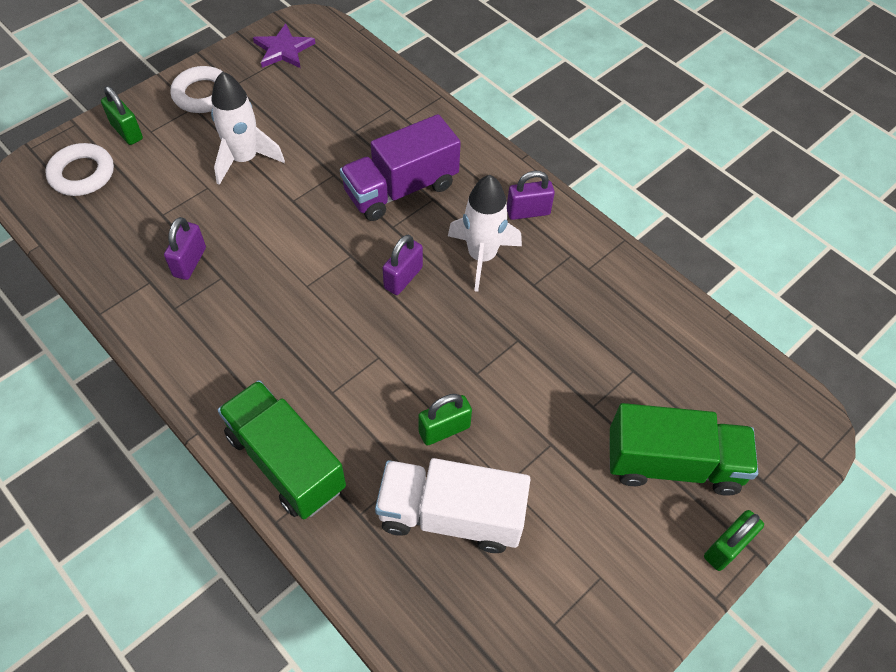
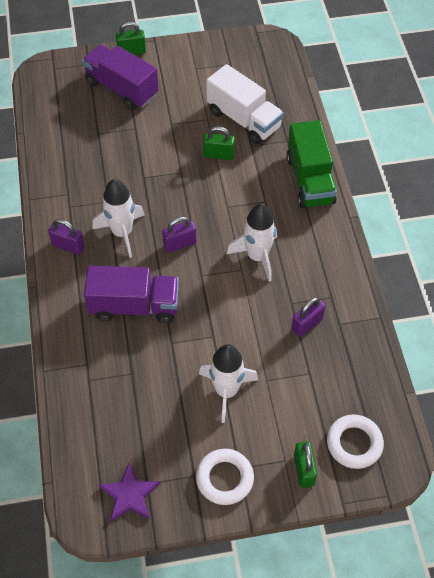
camera: 145 degrees left, 0 degrees up
green truck [610,403,758,496] -> purple truck [82,45,159,110]
none -> white rocket [227,204,277,282]

